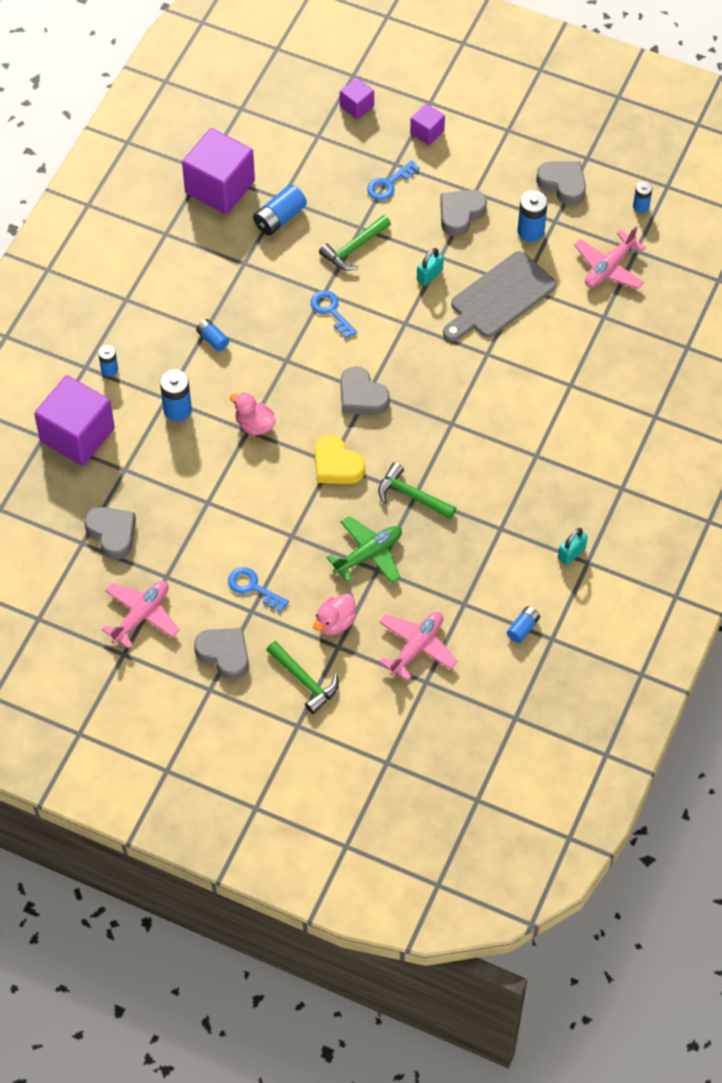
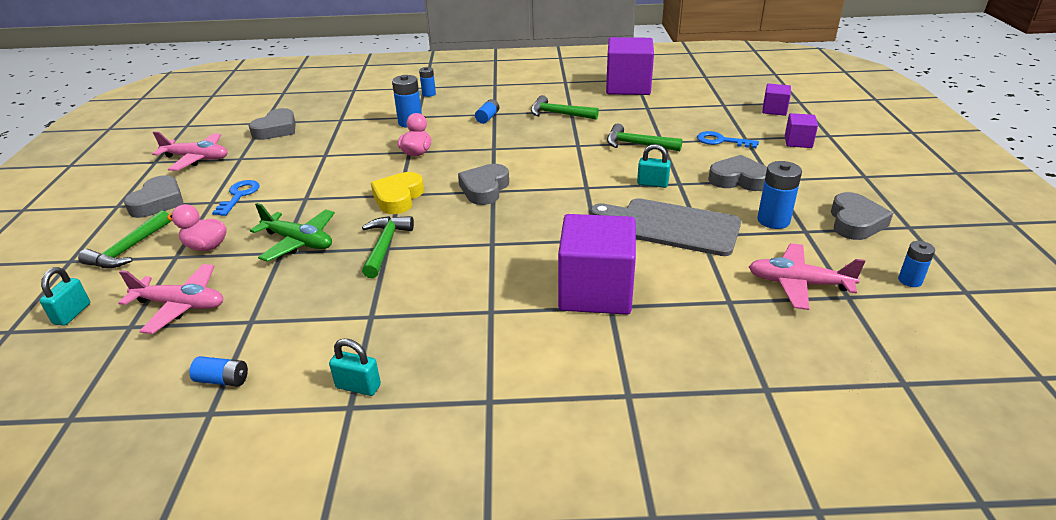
camera: 65 degrees right, 25 degrees down
purple cube [34,375,115,466] -> purple cube moved to [558,214,636,315]
blue battery [253,185,307,236] -> none
blue key [311,290,357,339] -> none
none -> turquoise padlock [40,267,90,326]
none -> green hammer [531,95,599,120]

